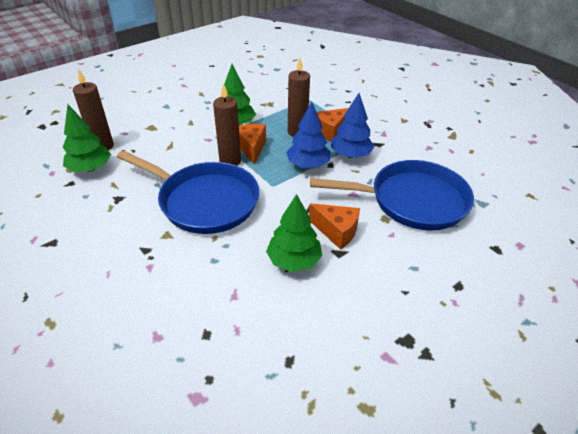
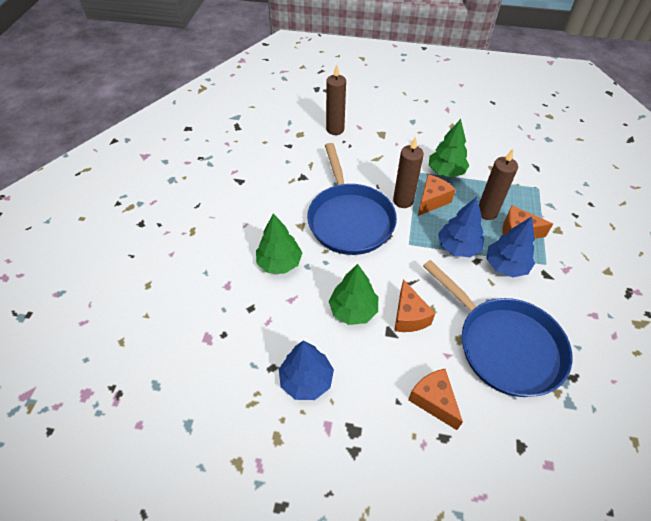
camera: 50 degrees right, 10 degrees up
green tree [63,104,111,172] -> green tree moved to [256,213,302,274]
none -> blue tree [279,340,334,400]
none -> orange cheese [408,369,463,430]

